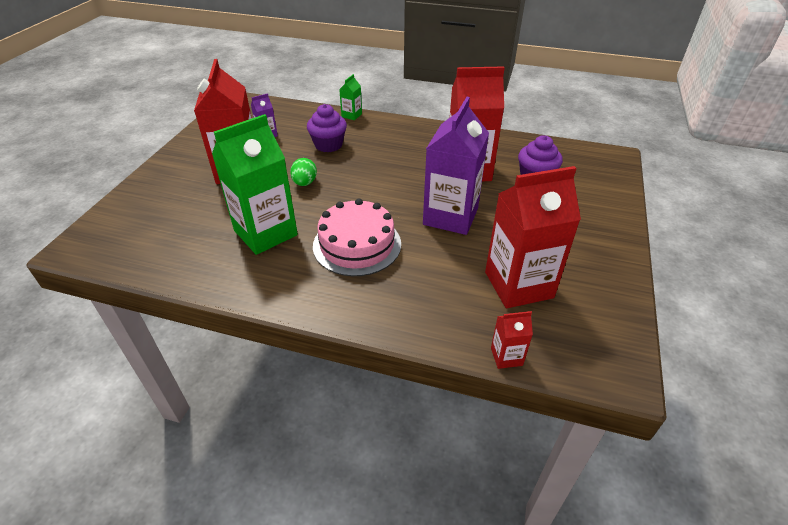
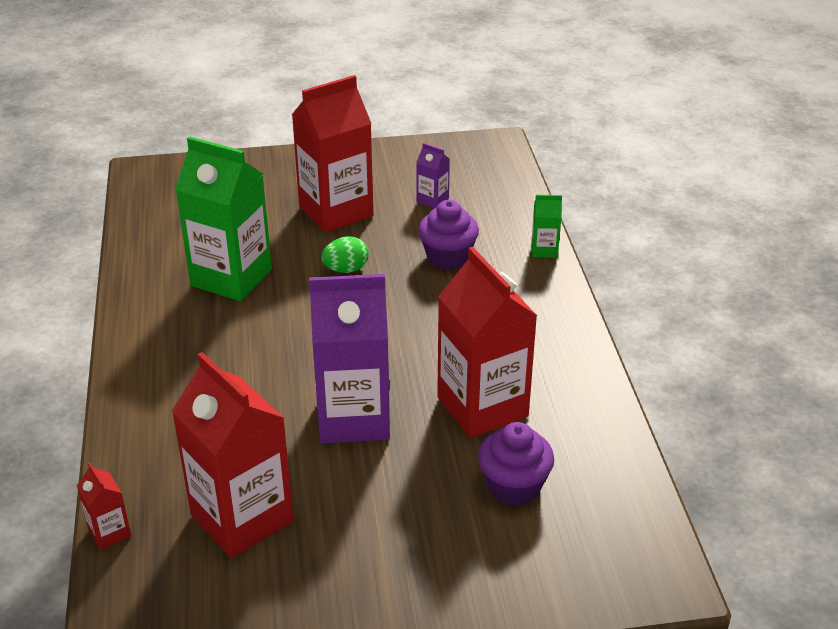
camera: 65 degrees right, 5 degrees down
pink cake [313,199,401,276] -> none

